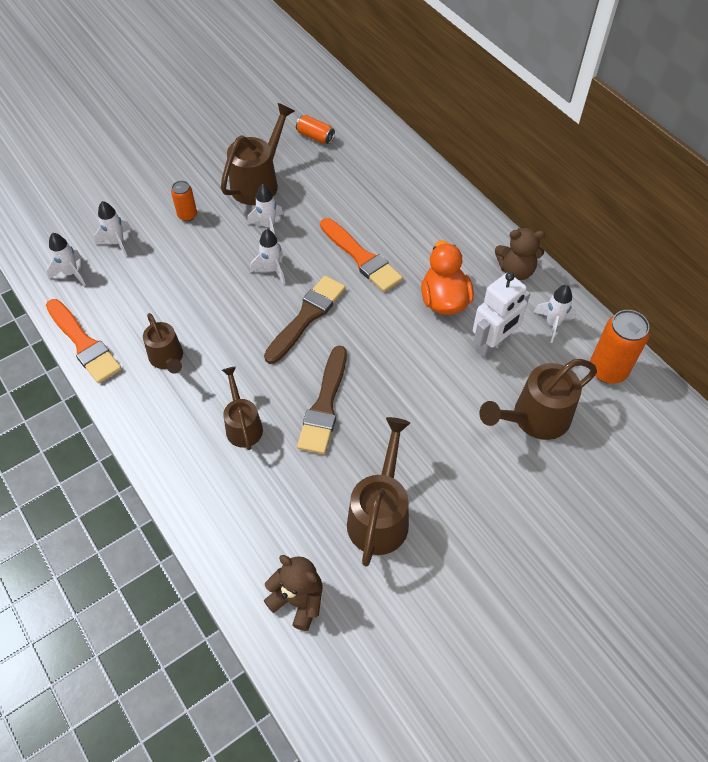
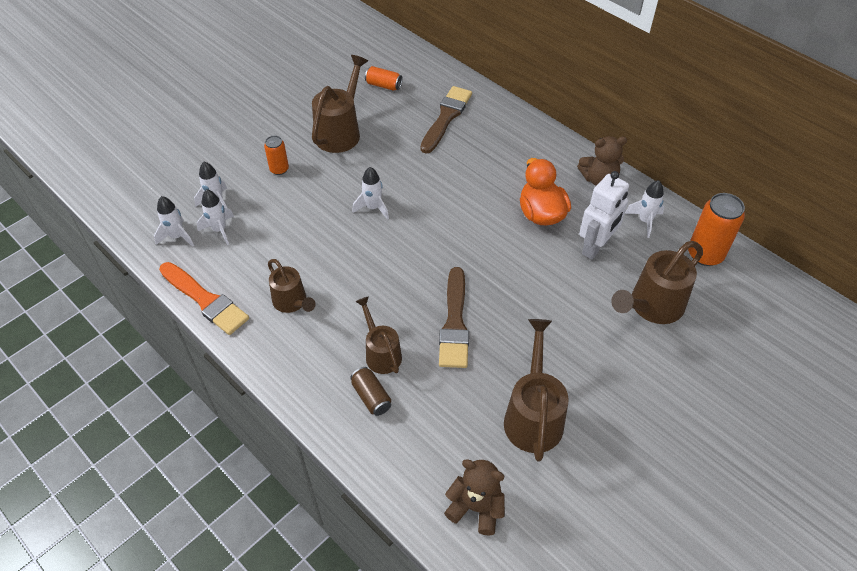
camera: 10 degrees left, 5 degrees down
white rocket [247,184,283,235] -> white rocket moved to [197,189,234,245]
brown brush [264,275,346,364] -> brown brush moved to [420,86,472,154]
orange brush [320,218,403,292] -> none
none -> brown can [350,367,391,416]

